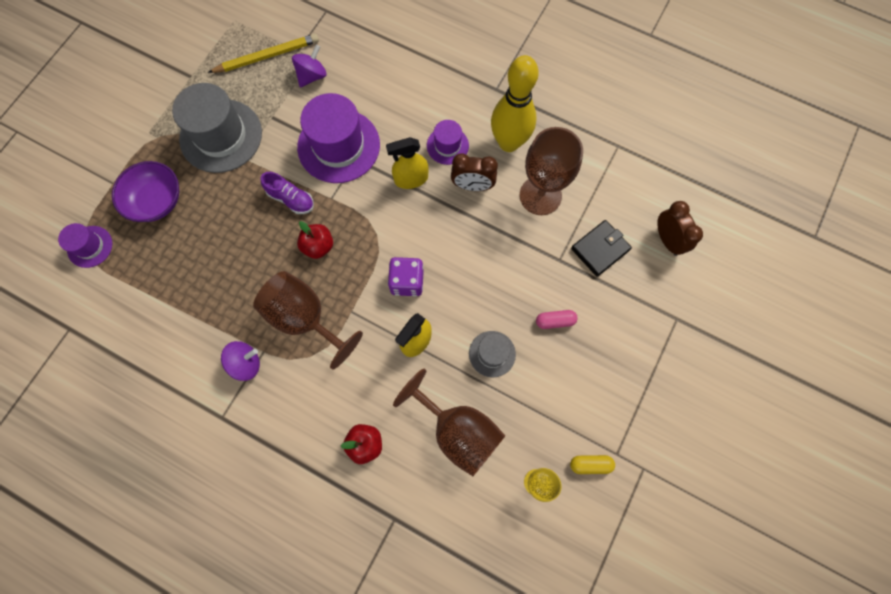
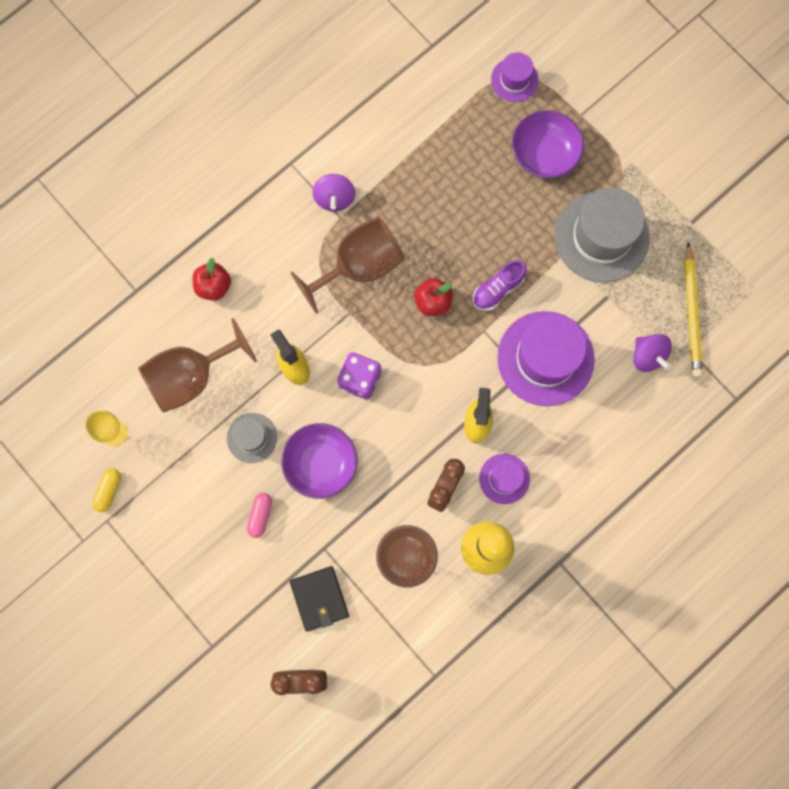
camera: 110 degrees right, 5 degrees up
none -> purple bowl [281,423,357,499]

